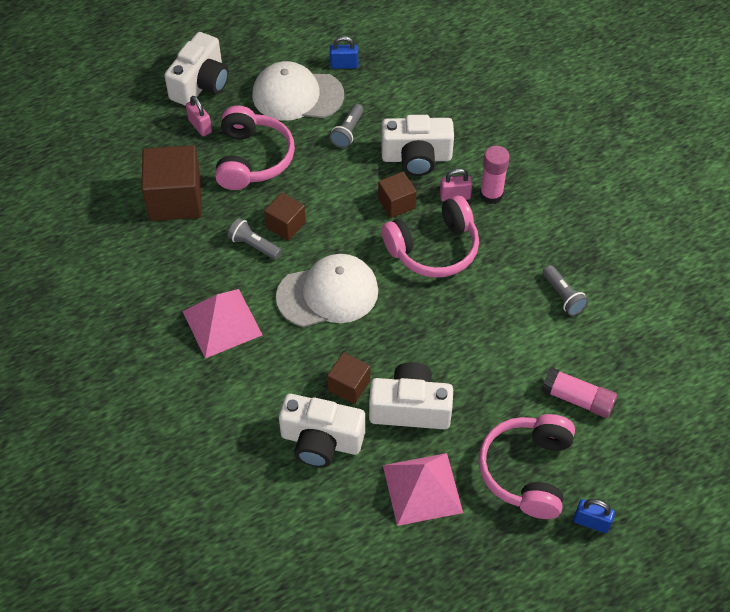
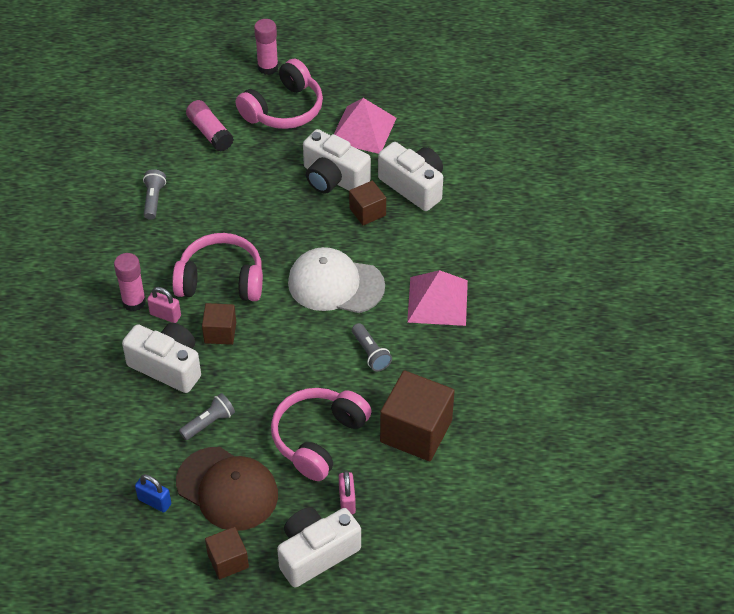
camera: 150 degrees left, 5 degrees down
white cap [253,61,344,121] -> brown cap [176,447,278,531]
brown cube [264,192,306,241] -> brown cube moved to [205,527,249,580]
blue padlock [573,499,615,533] -> pink glue stick [254,19,279,75]

